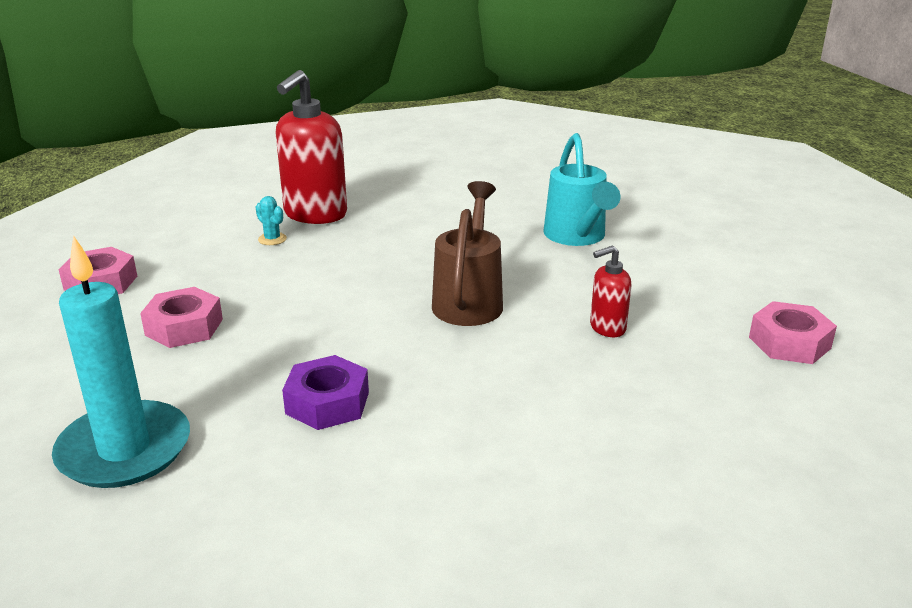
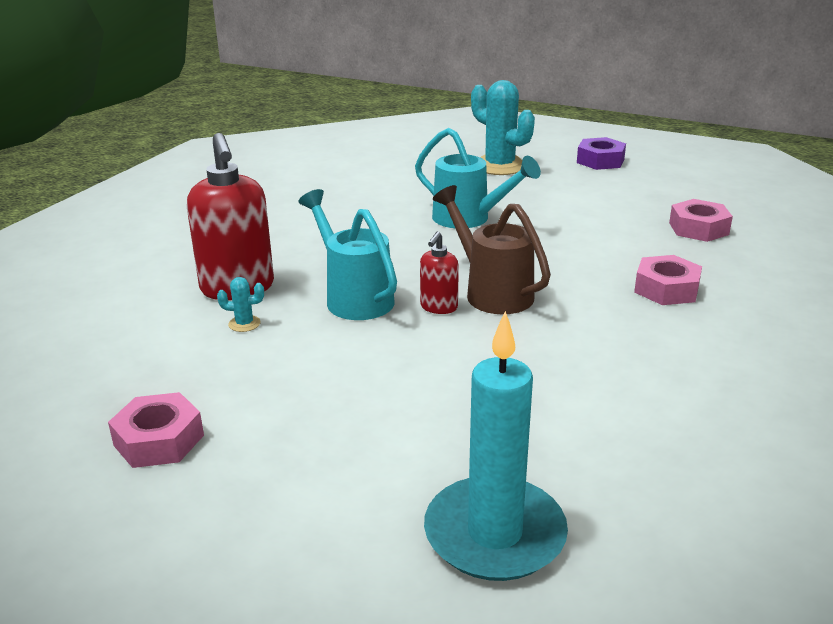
camera: 45 degrees left, 0 degrees up
pink nut [140,287,223,348] -> pink nut moved to [634,255,702,305]
purple nut [282,355,369,430] -> purple nut moved to [577,137,626,170]
red soap dispenser [590,246,632,337] -> red soap dispenser moved to [420,232,459,314]
none -> turquoise watering can [298,189,397,320]
none -> turquoise cactus [471,80,535,175]

